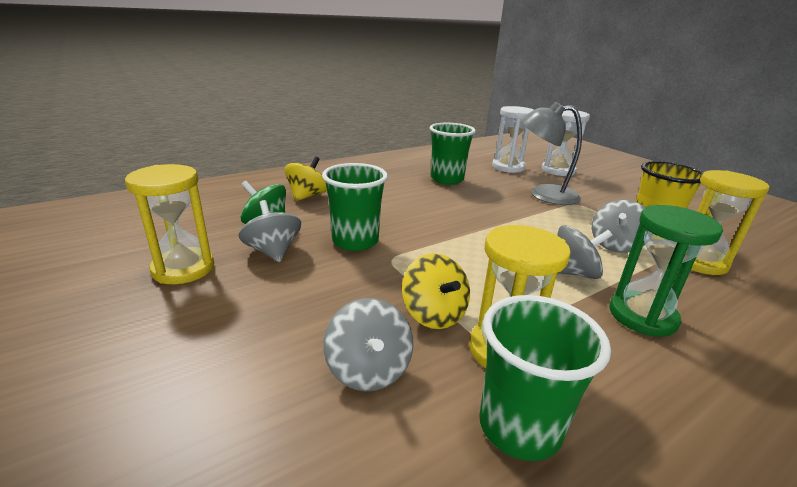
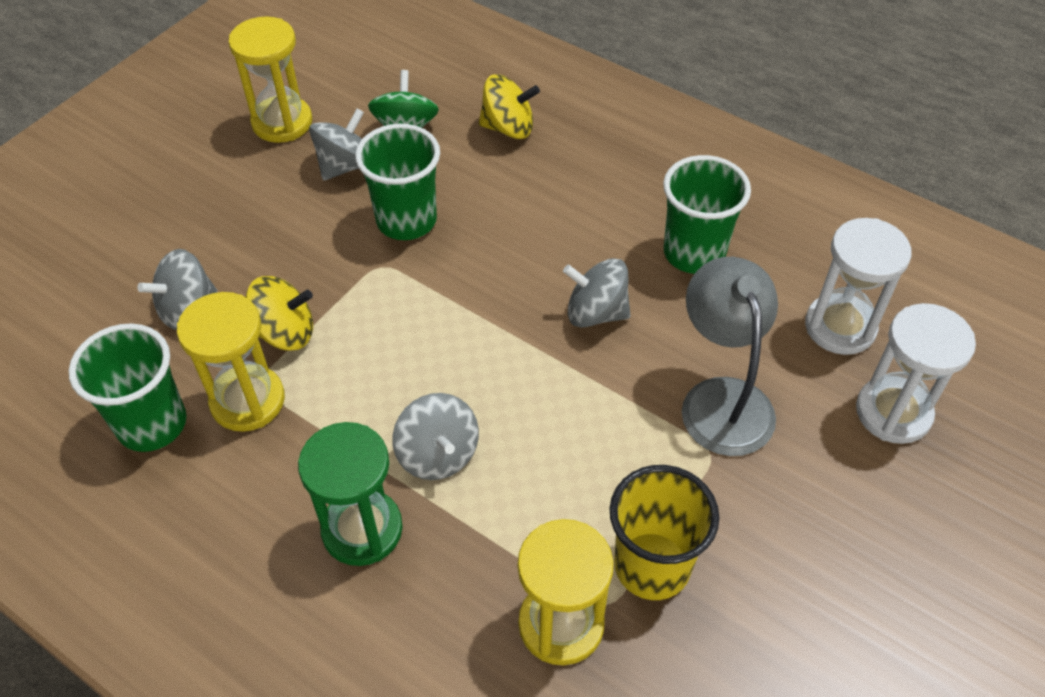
camera: 70 degrees right, 25 degrees up
yellow spinning top [402,253,470,329] -> yellow spinning top turned 135 degrees counterclockwise [245,276,313,351]
grey spinning top [592,200,645,253] -> grey spinning top moved to [563,258,631,328]

